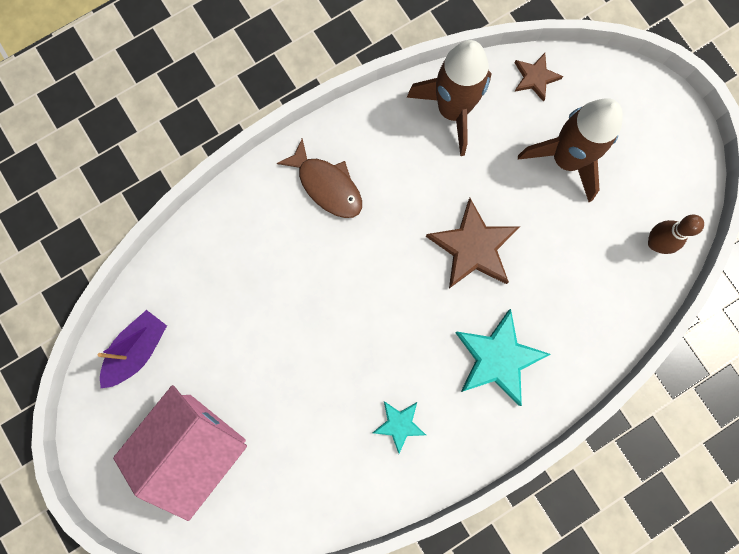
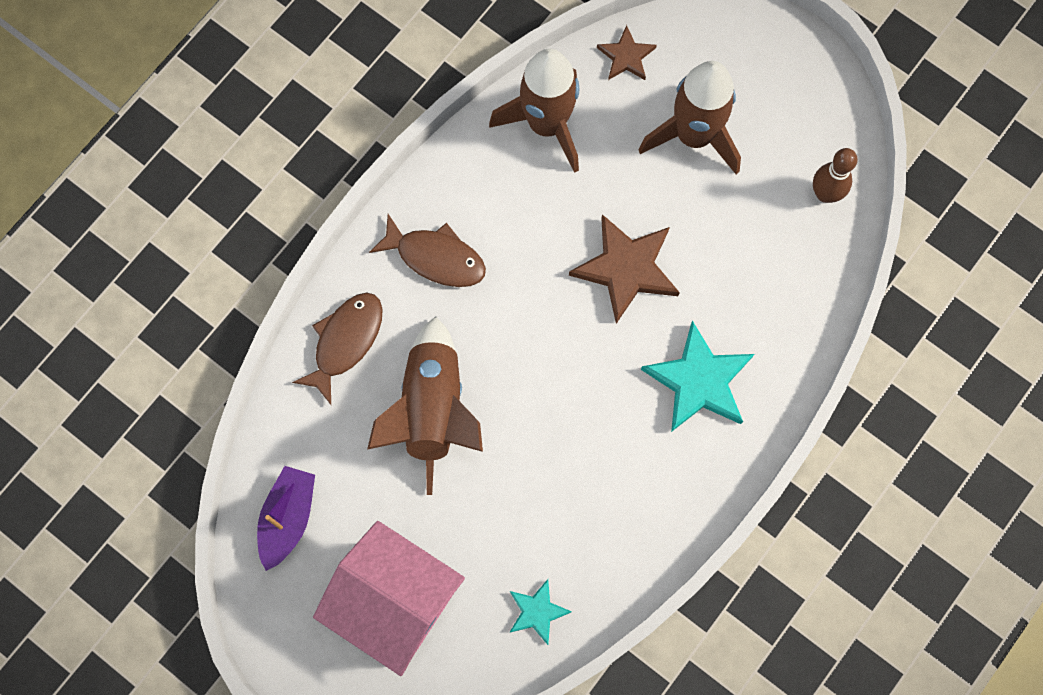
camera: 20 degrees left, 5 degrees down
pink house [113,385,247,521] -> pink house turned 75 degrees counterclockwise [313,521,465,676]
turquoise star [373,401,426,453] -> turquoise star moved to [509,579,572,645]
none -> brown fish [292,293,383,405]
none -> brown rocket [367,316,483,495]

